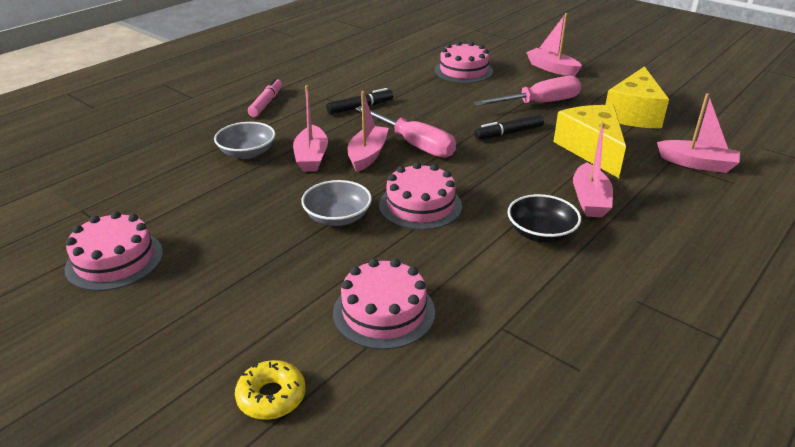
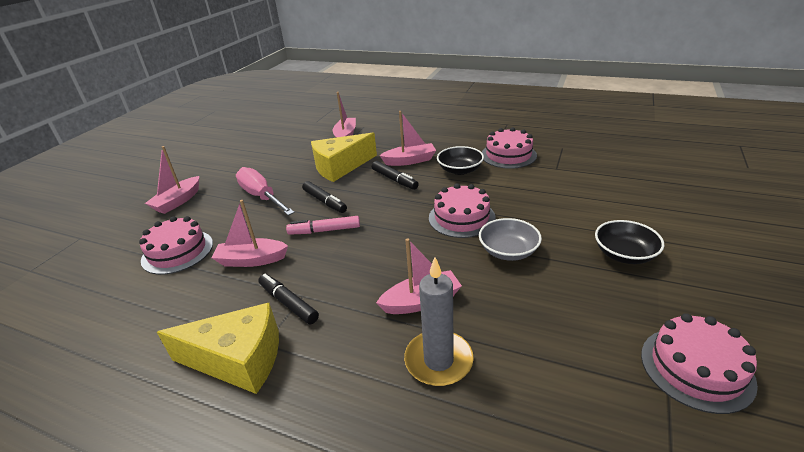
camera: 105 degrees left, 0 degrees up
grey bowl [214,122,275,159] -> grey candle [404,257,474,386]
yellow donut [235,360,306,420] -> none
pink marker [248,78,282,117] -> pink marker moved to [286,216,360,235]
pink cake [333,259,435,350] -> pink cake moved to [482,127,537,169]
pink boat [348,91,389,172] -> pink boat moved to [211,200,288,267]
pink screwdriver [355,106,456,158] -> none
yellow cheese [605,66,669,129] -> yellow cheese moved to [157,303,279,394]
none -> black marker [372,161,419,190]
none -> black bowl [595,220,664,264]

